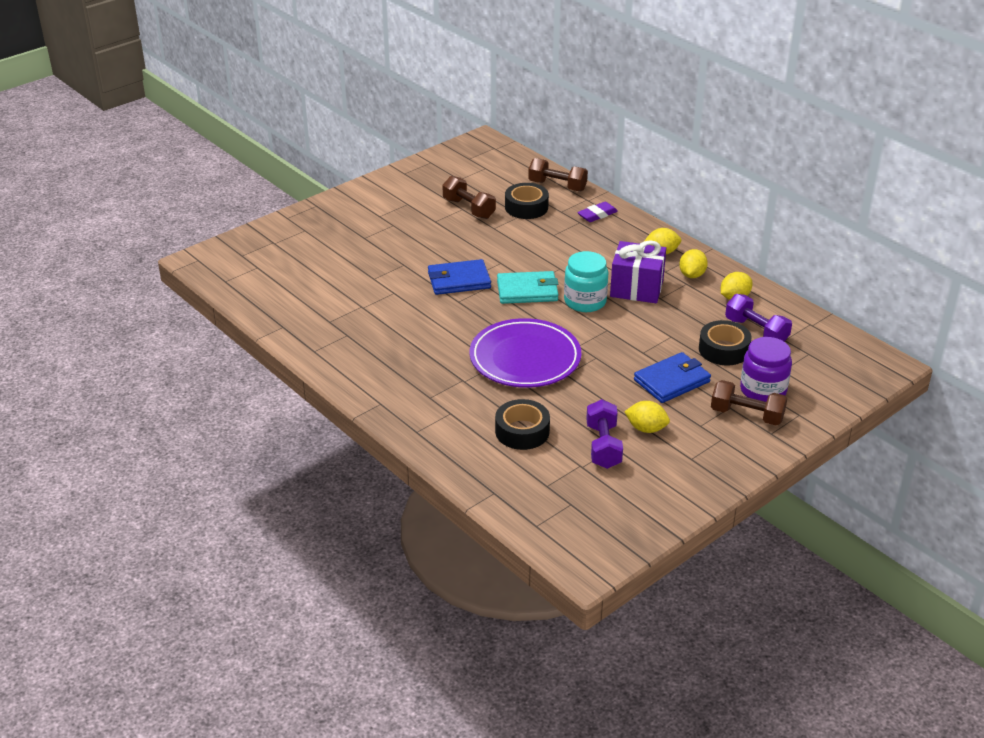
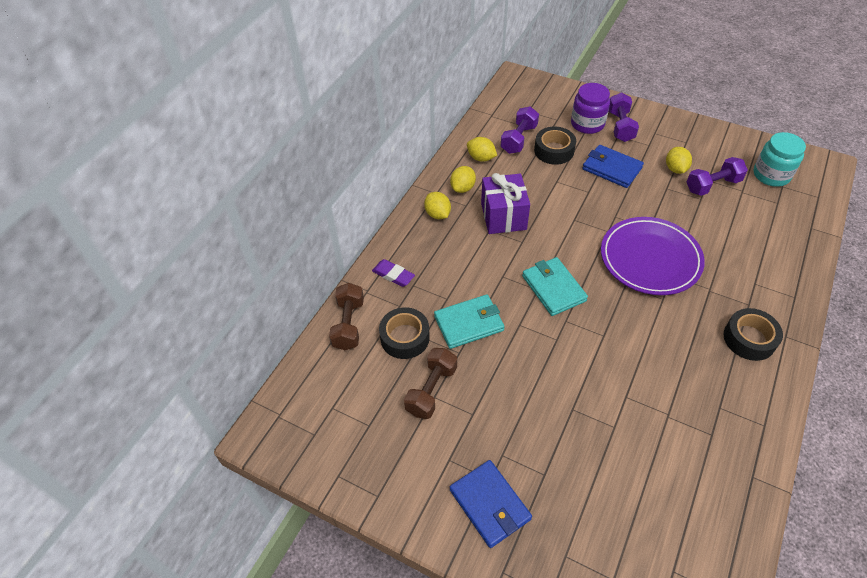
camera: 110 degrees left, 15 degrees up
blue wallet [428,259,491,295] -> blue wallet moved to [450,460,532,548]
black tape [495,399,550,450] -> black tape moved to [724,308,783,361]
turquoise jar [564,251,608,312] -> turquoise jar moved to [753,132,806,187]
yellow lemon [679,249,708,278] -> yellow lemon turned 60 degrees counterclockwise [450,166,476,193]
brown dumbbell [711,380,787,425] -> purple dumbbell [609,92,639,142]
none -> turquoise wallet [434,294,505,349]

